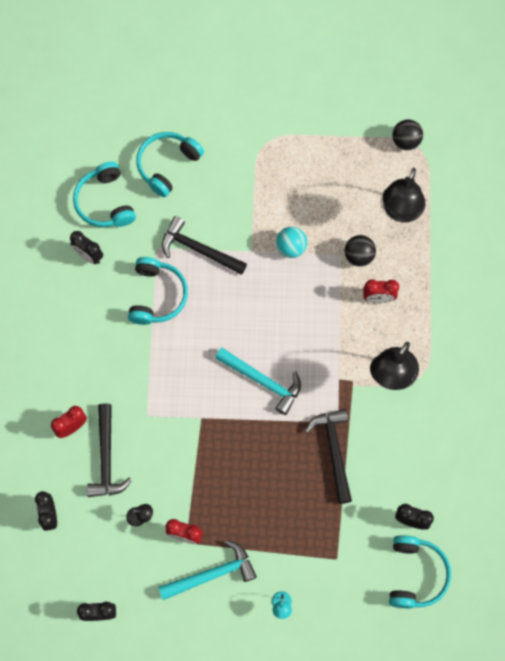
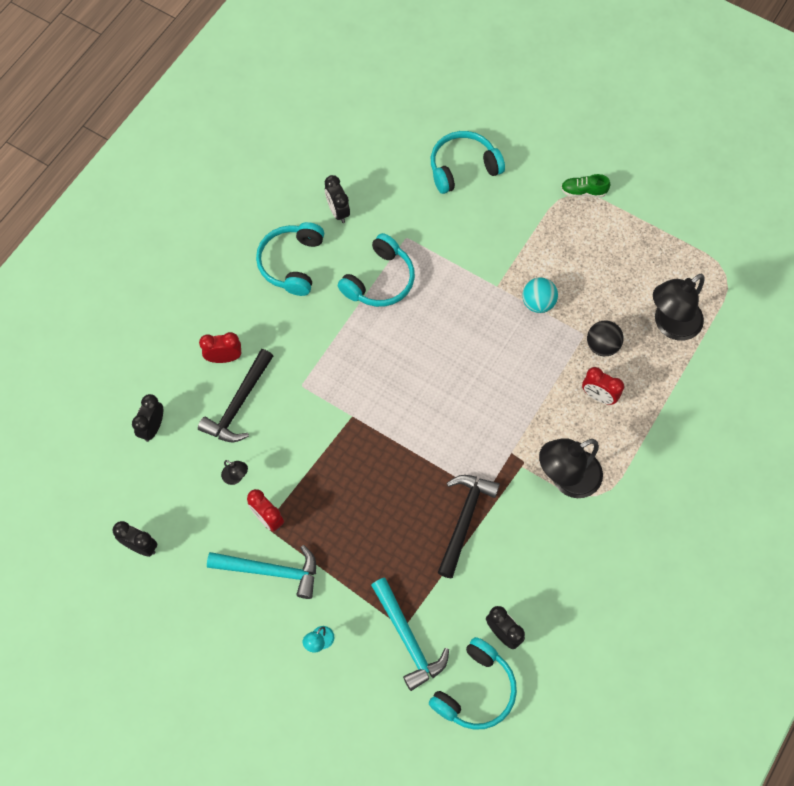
camera: 30 degrees right, 5 degrees down
turquoise headphones [73,162,136,227] -> turquoise headphones moved to [256,222,324,296]
black hammer [162,216,247,275] -> none
turquoise hammer [215,348,301,415] -> turquoise hammer moved to [371,578,449,691]
black ball [392,119,423,150] -> none
none -> green shoe [561,174,611,198]

